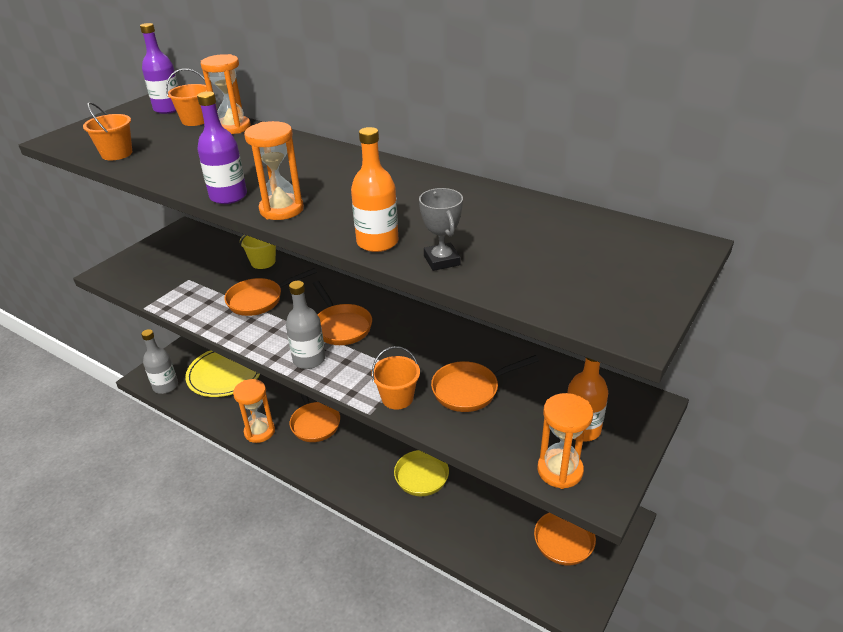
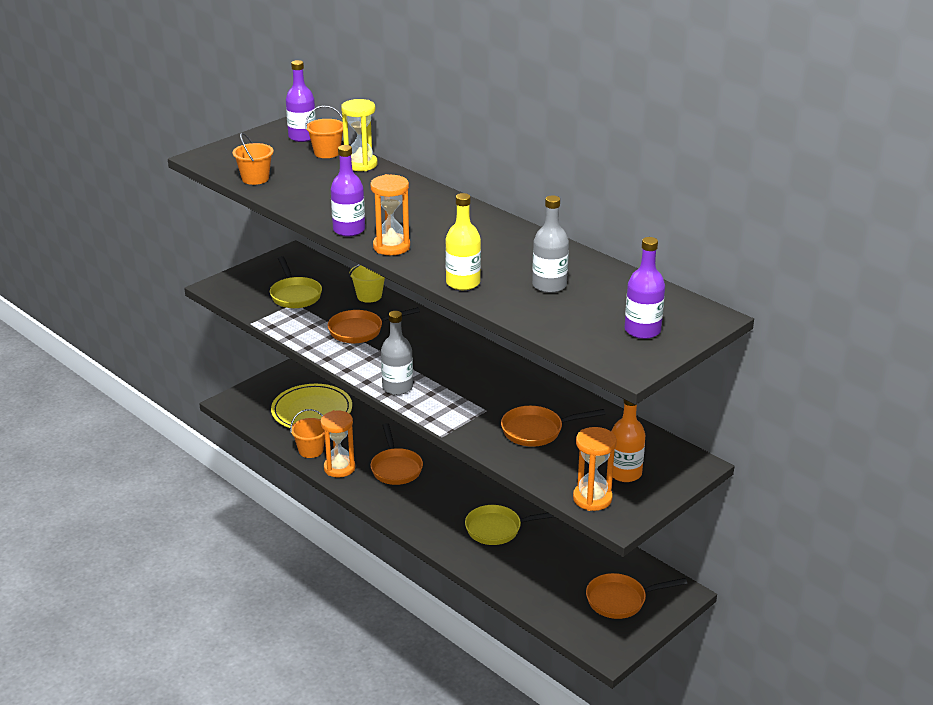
camera: 10 degrees right, 5 degrees down
grey bottle [141,329,178,394] -> grey bottle moved to [532,195,569,293]
orange hourglass [201,54,251,134] -> yellow hourglass [341,99,378,171]
orange pan [313,281,372,345] -> none
orange bottle [351,127,398,252] -> yellow bottle [445,193,481,290]
orange bucket [371,346,420,409] -> orange bucket moved to [290,409,325,458]
grey trophy [419,188,463,271] -> none
none -> yellow pan [270,256,322,308]
none -> purple bottle [625,237,665,339]

